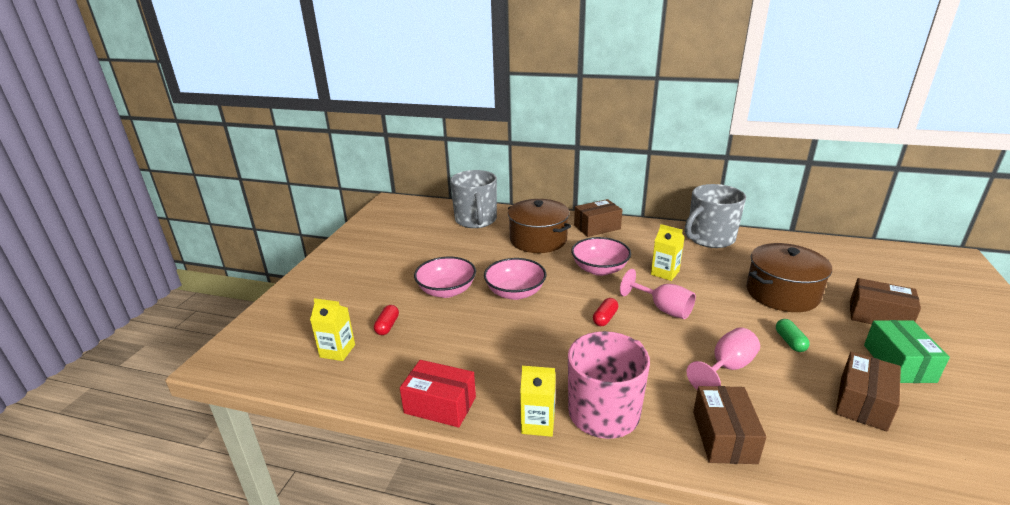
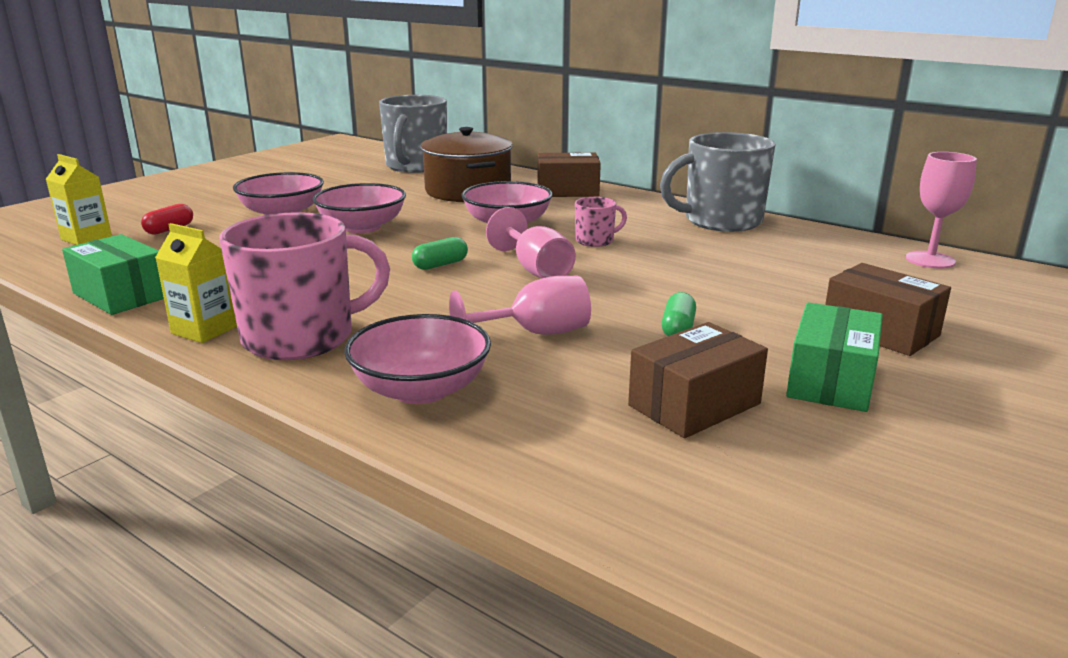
camera: 20 degrees right, 5 degrees down
red box [400,360,476,428] -> green box [62,234,164,315]
red capsule [593,298,618,326] -> green capsule [412,237,468,270]
yellow carton [651,224,685,281] -> pink mug [575,197,627,247]
brown box [693,386,767,464] -> pink bowl [344,314,491,404]
brown pot [746,243,832,312] -> none
none -> pink goblet [906,152,977,269]

